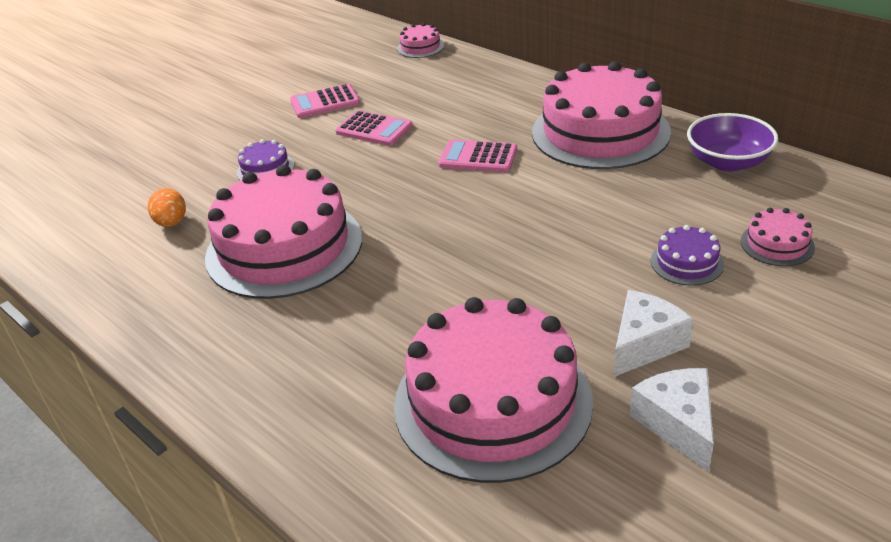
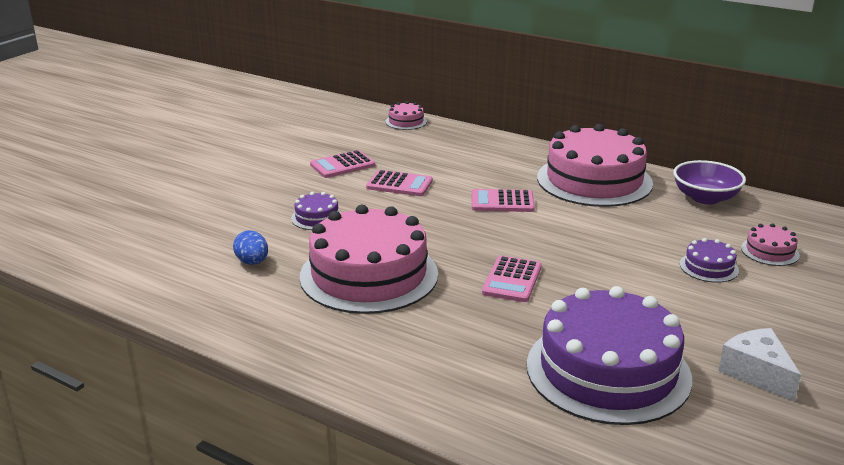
camera: 15 degrees left, 10 degrees down
orange egg [148,188,186,227] -> blue egg [233,230,268,265]
pink cake [394,297,593,483] -> purple cake [527,286,692,425]
white cheese [614,290,694,377] -> none
none -> pink calculator [482,256,542,302]

